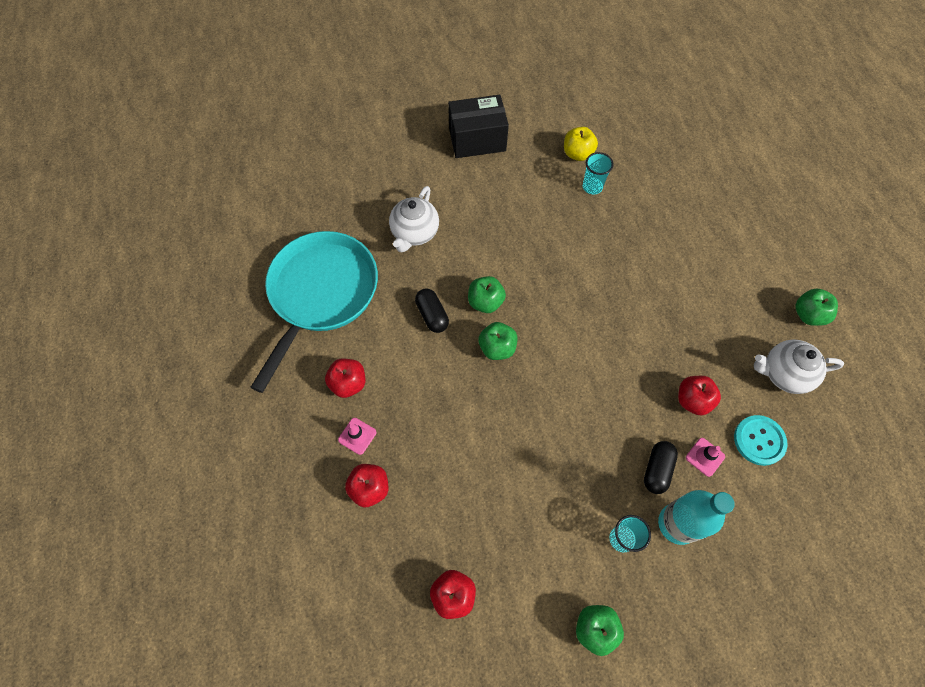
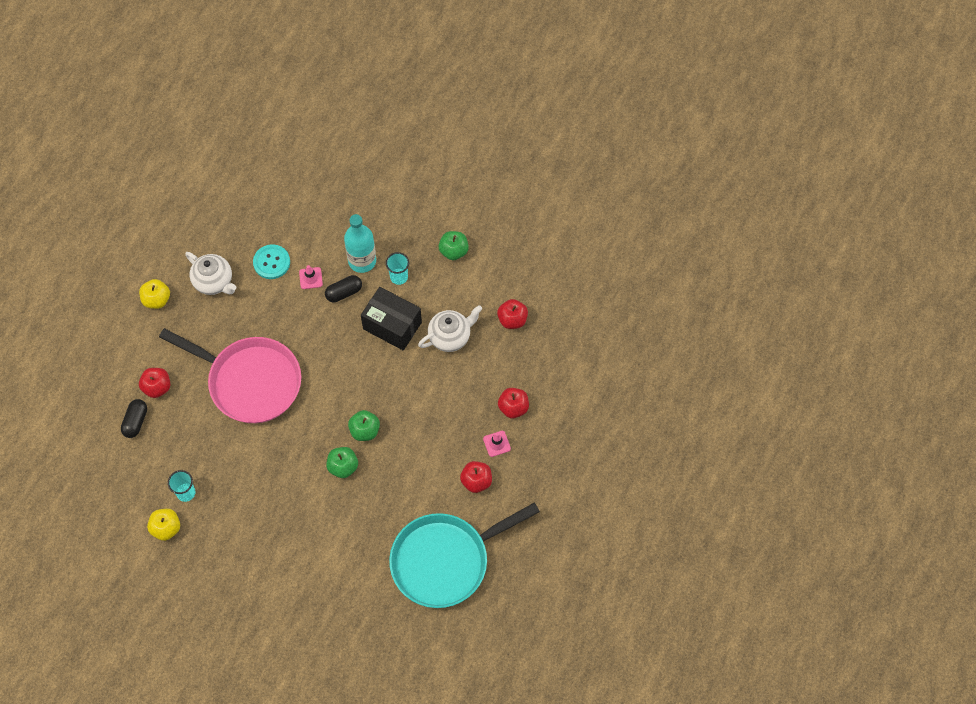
camera: 140 degrees left, 0 degrees up
white teapot [389,186,439,253] -> white teapot moved to [418,305,482,352]
black capsule [415,288,449,333] -> black capsule moved to [121,399,147,438]
black box [448,95,509,158] -> black box moved to [361,287,422,350]
red apple [678,376,721,416] -> red apple moved to [139,368,170,398]
green apple [795,289,838,326] -> yellow apple [139,279,170,309]
none -> pink pan [159,328,301,423]

